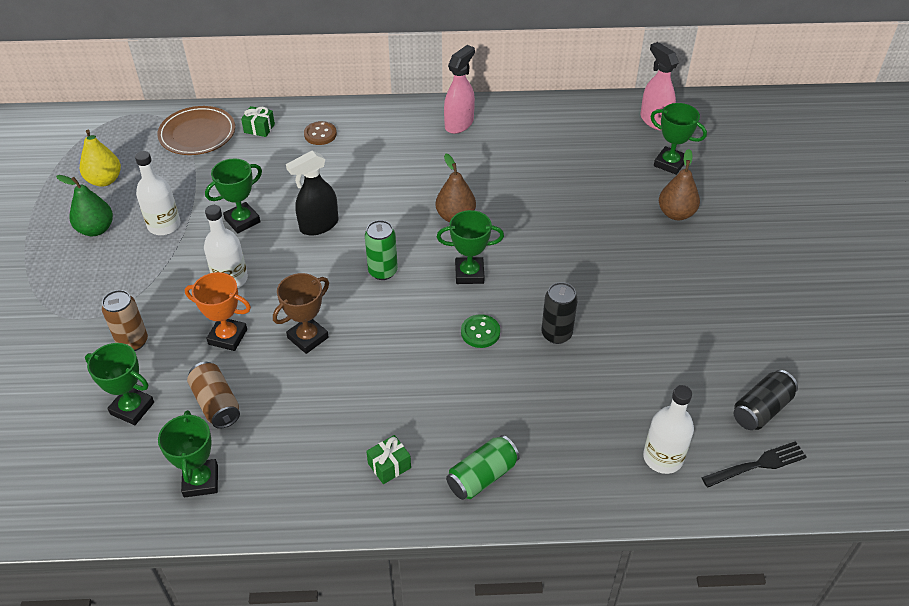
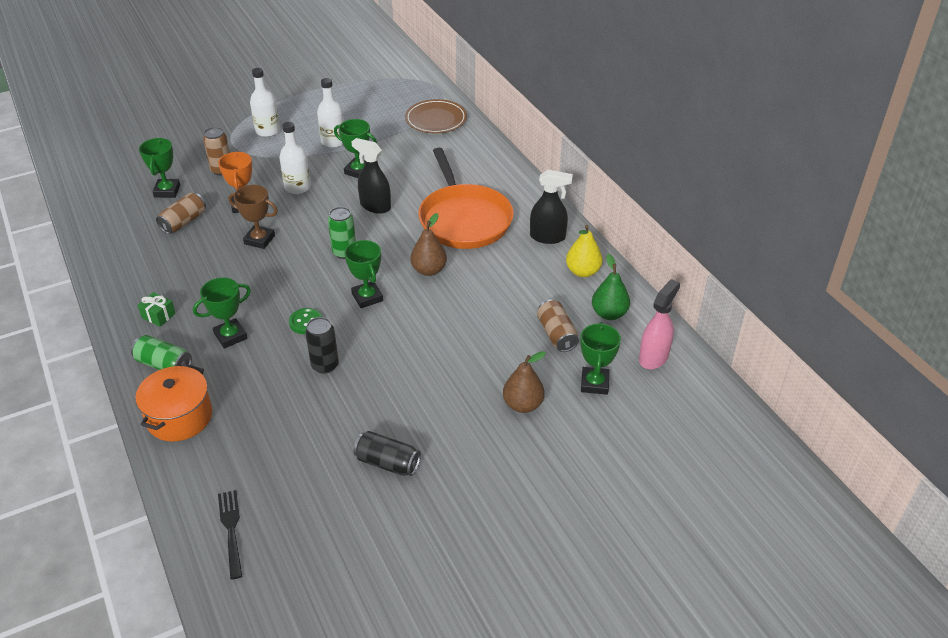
camera: 65 degrees right, 5 degrees down
green pear [56,175,113,236] -> green pear moved to [592,254,630,320]
yellow pear [80,130,121,186] -> yellow pear moved to [566,225,603,277]
green trophy [158,410,218,497] -> green trophy moved to [193,278,251,348]
green gift [241,106,275,137] -> none
brown button [304,121,337,145] -> none
pink spray bottle [444,45,475,134] -> black spray bottle [530,170,573,244]
white bottle [643,385,694,474] -> white bottle moved to [250,68,280,137]
black fork [701,441,807,488] -> black fork turned 150 degrees counterclockwise [218,490,242,579]
black can [734,370,798,430] -> black can moved to [353,431,421,476]
none -> orange pot [135,365,212,442]
none -> orange pan [418,148,514,249]
none -> brown can [537,299,579,352]

